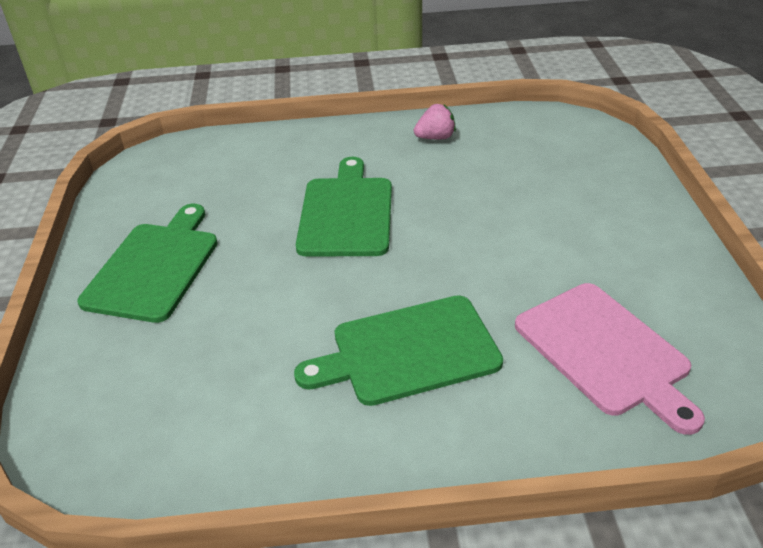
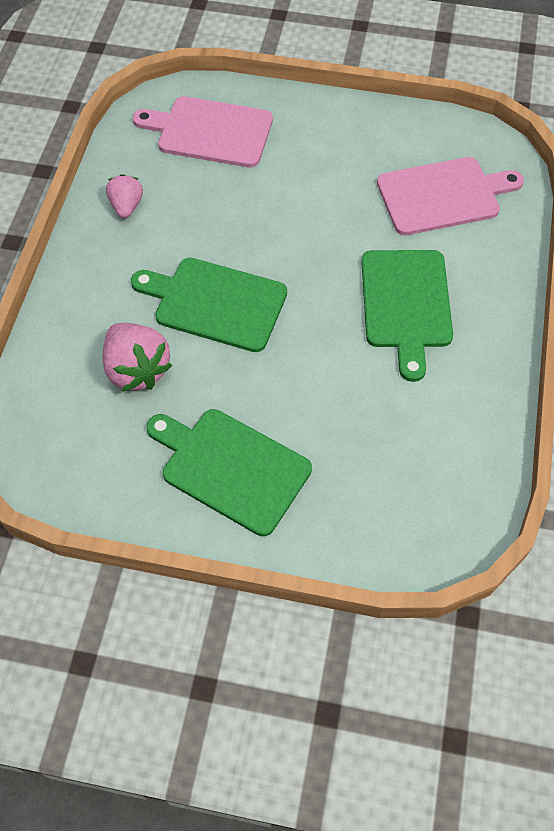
camera: 75 degrees left, 20 degrees up
none -> pink strawberry [103,323,172,392]
none -> pink cutting board [133,96,273,168]

